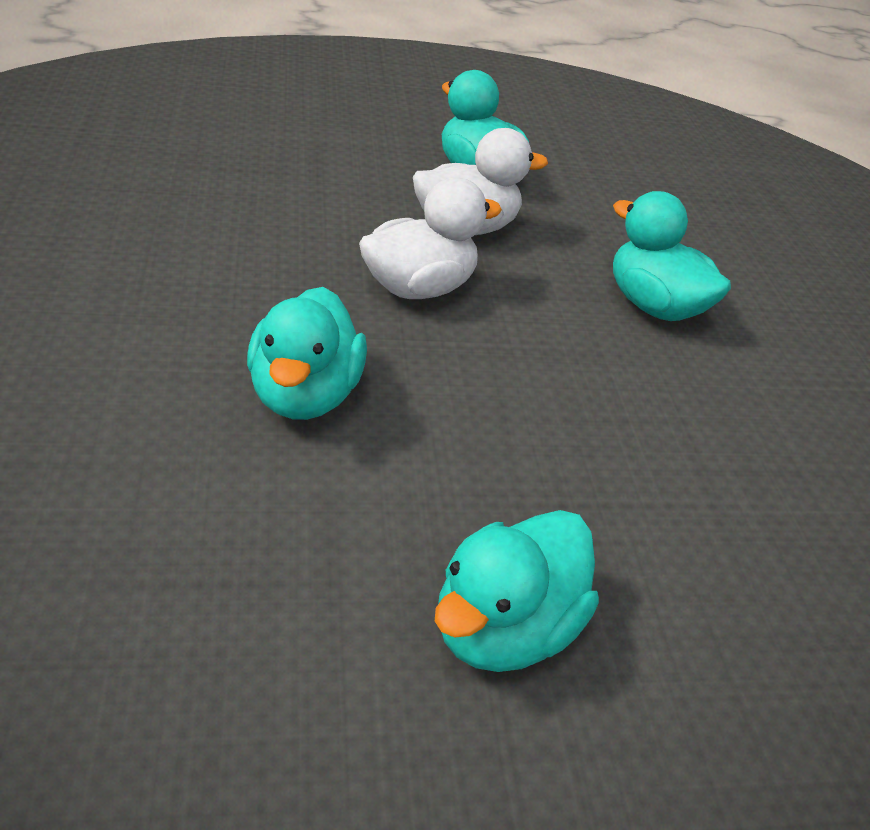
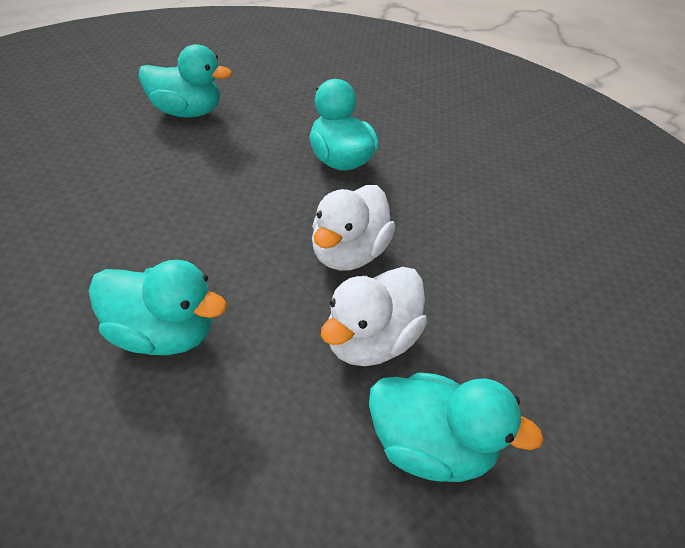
camera: 150 degrees right, 5 degrees up
turquoise duck [435,510,599,672] -> turquoise duck turned 90 degrees clockwise [138,44,232,118]

